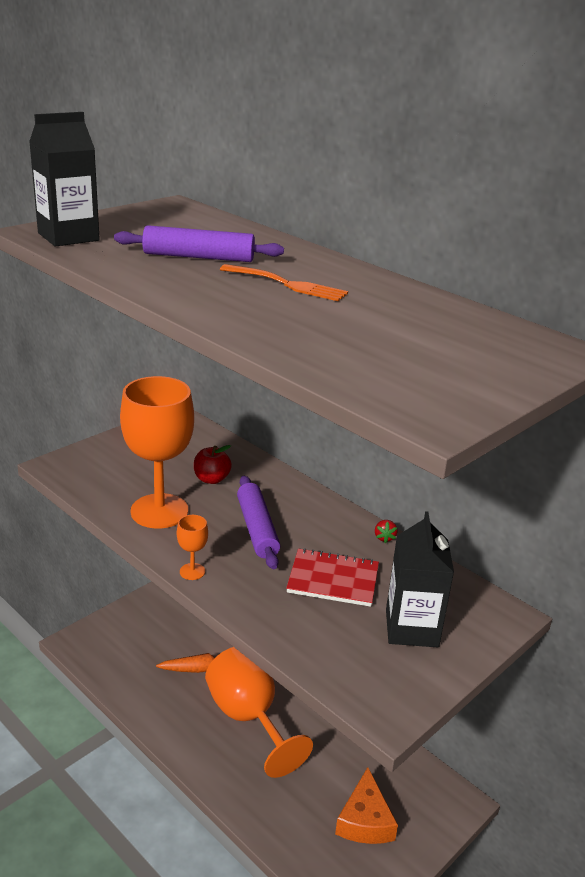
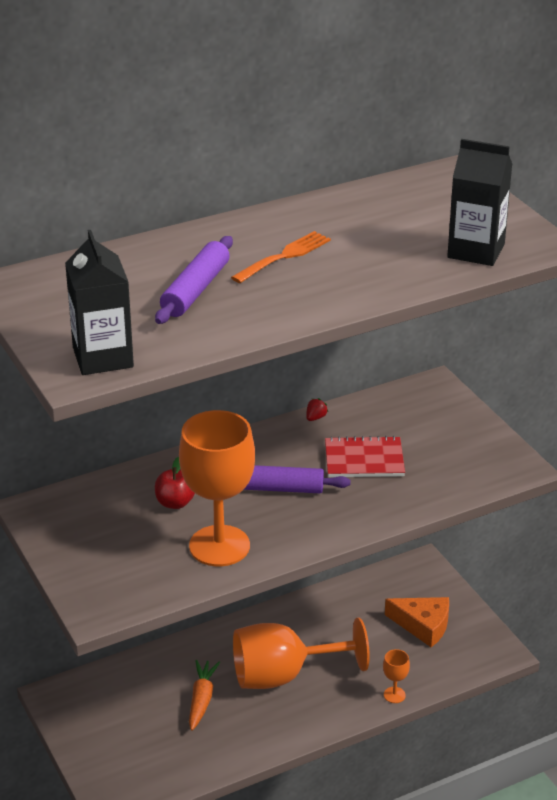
camera: 70 degrees left, 5 degrees up
orange goblet [177,515,208,580] -> orange goblet moved to [383,649,410,703]
red notebook [286,548,379,607] -> red notebook turned 60 degrees clockwise [325,436,405,477]
red strawberry [375,520,397,543] -> red strawberry turned 75 degrees counterclockwise [306,398,328,421]
black carton [386,511,454,647] -> black carton moved to [447,139,512,266]

